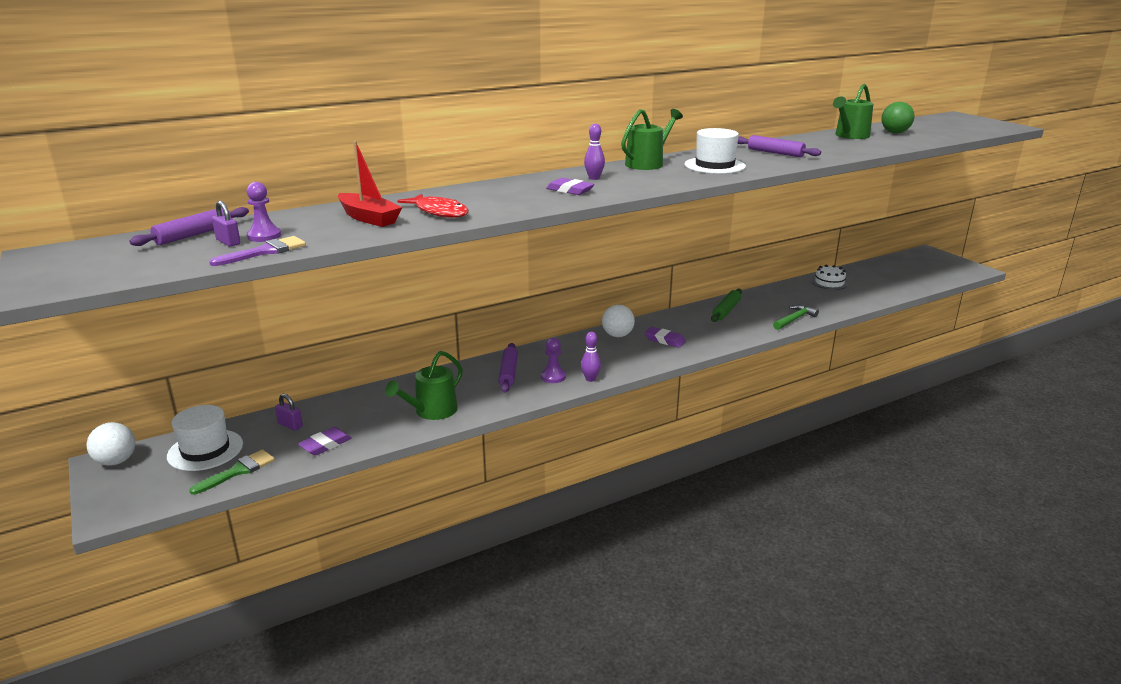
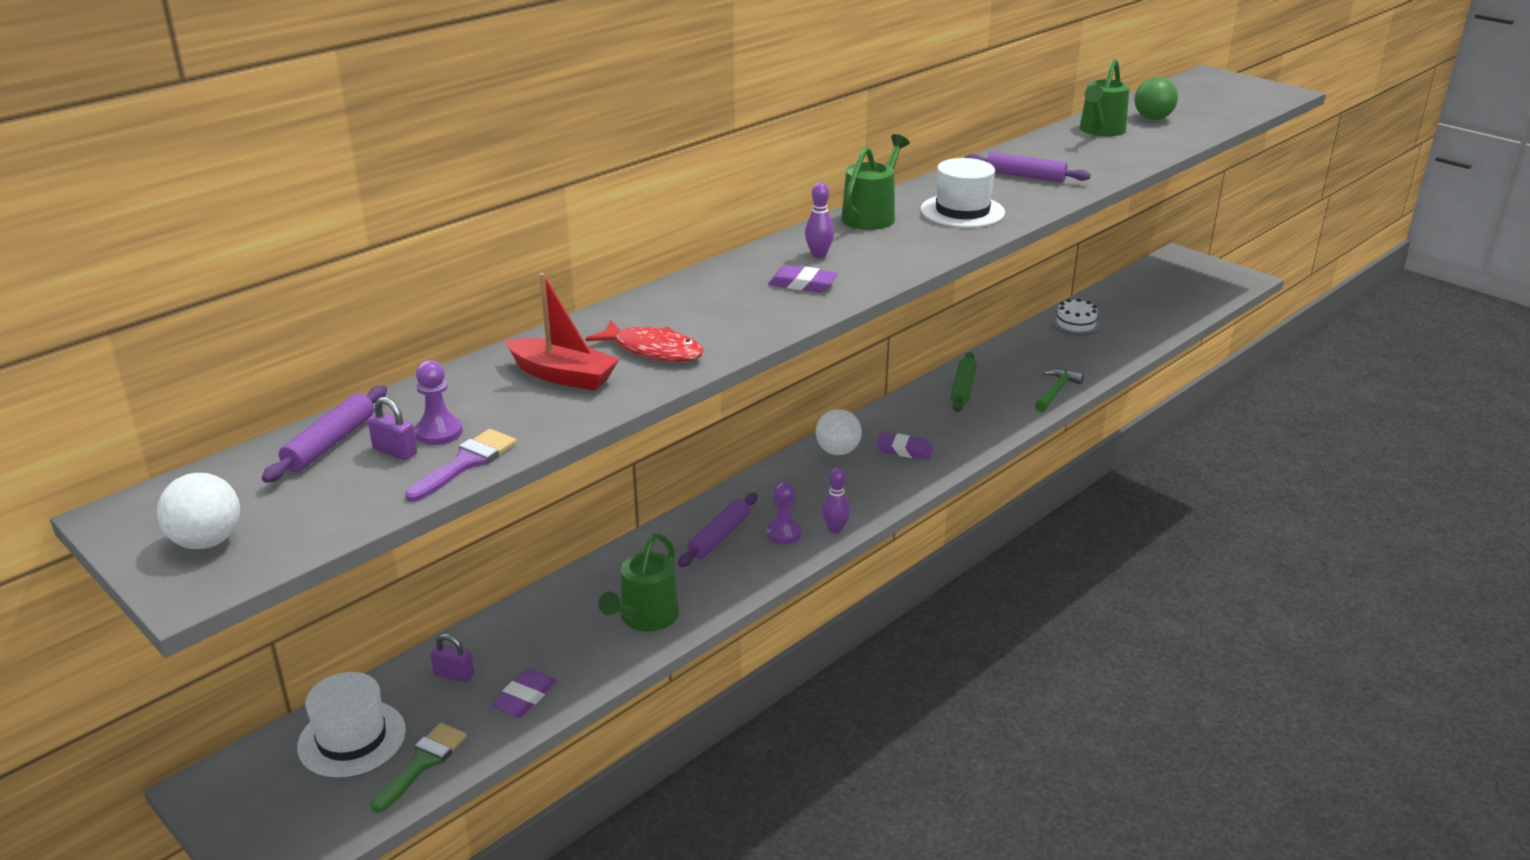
camera: 15 degrees left, 5 degrees up
white ball [87,422,135,466] -> white ball moved to [157,473,240,549]
purple rolling pin [498,343,518,393] -> purple rolling pin turned 45 degrees clockwise [678,493,758,567]

